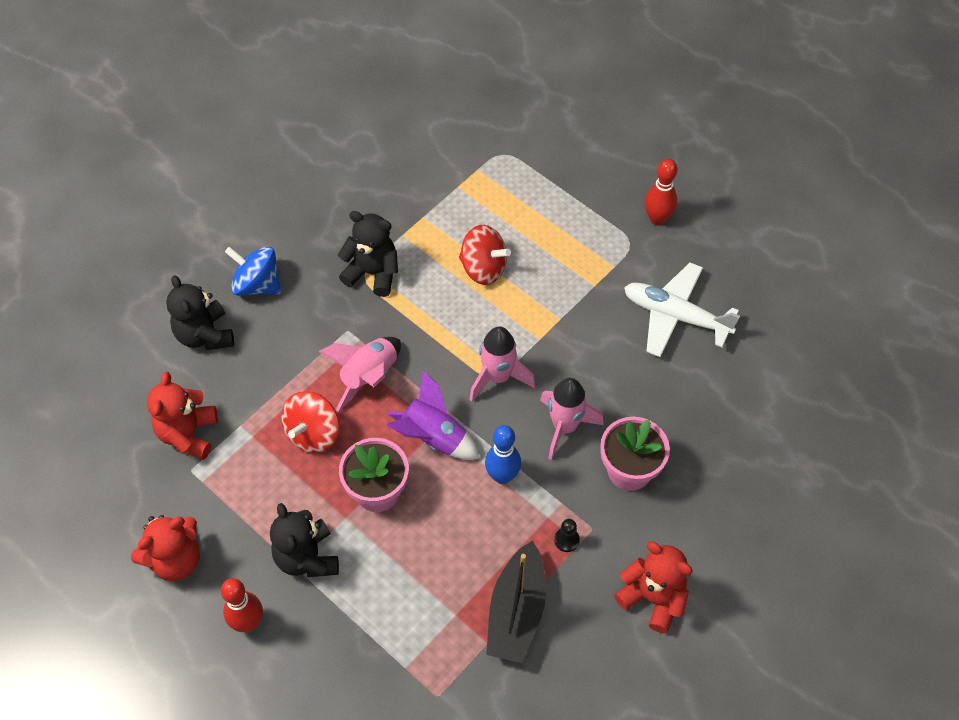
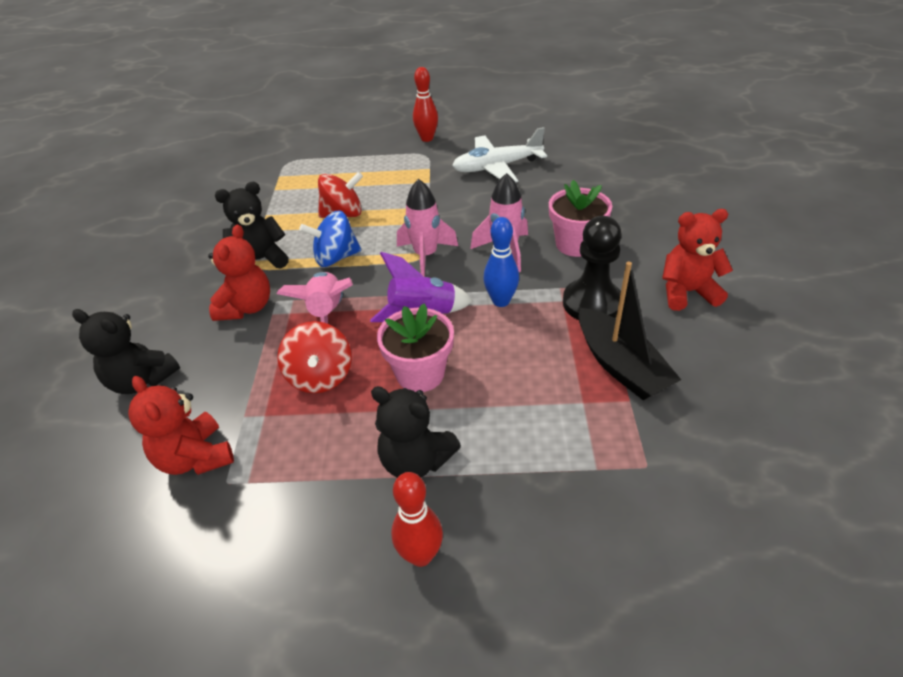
camera: 40 degrees left, 15 degrees down
red teddy bear [131,515,200,581] -> red teddy bear moved to [208,225,270,321]
blue spinning top [225,246,281,296] -> blue spinning top moved to [299,211,361,267]
black pawn [554,519,580,552] -> black pawn [563,216,622,320], size x2.42

